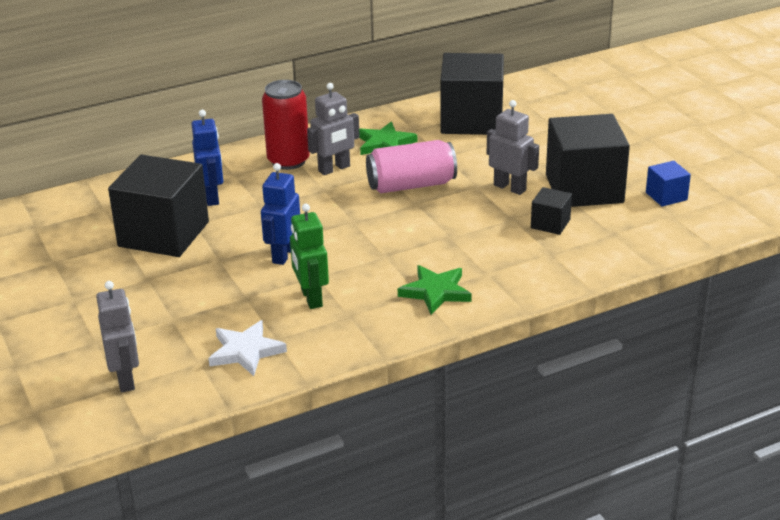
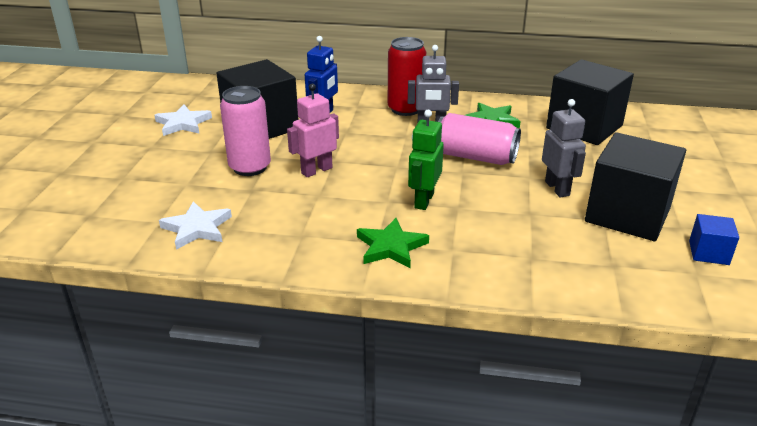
camera: 35 degrees right, 0 degrees up
grey robot [96,281,139,392] -> none
blue robot [261,163,300,265] -> pink robot [287,84,339,177]
green robot [290,204,329,309] -> green robot moved to [408,110,444,210]
black cube [531,187,572,235] -> none
none -> white star [154,105,212,136]
none -> pink can [220,86,271,176]

